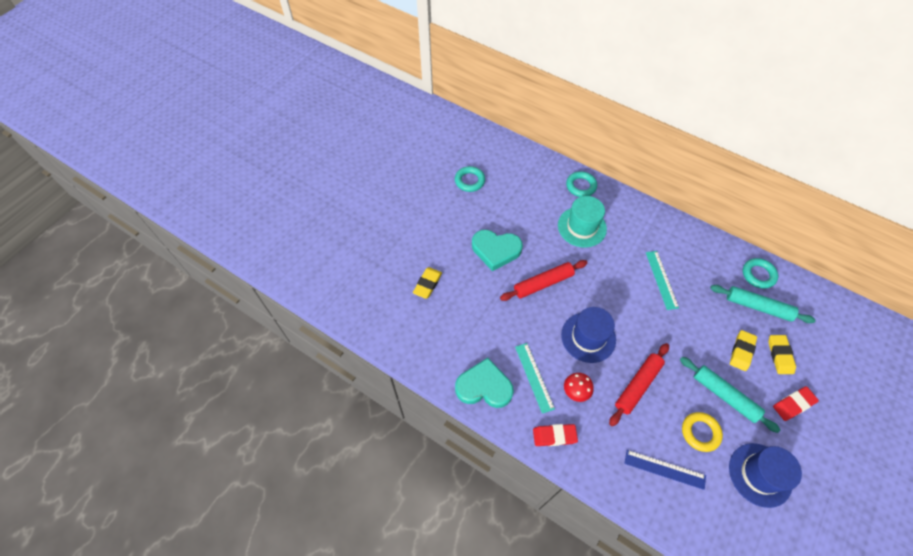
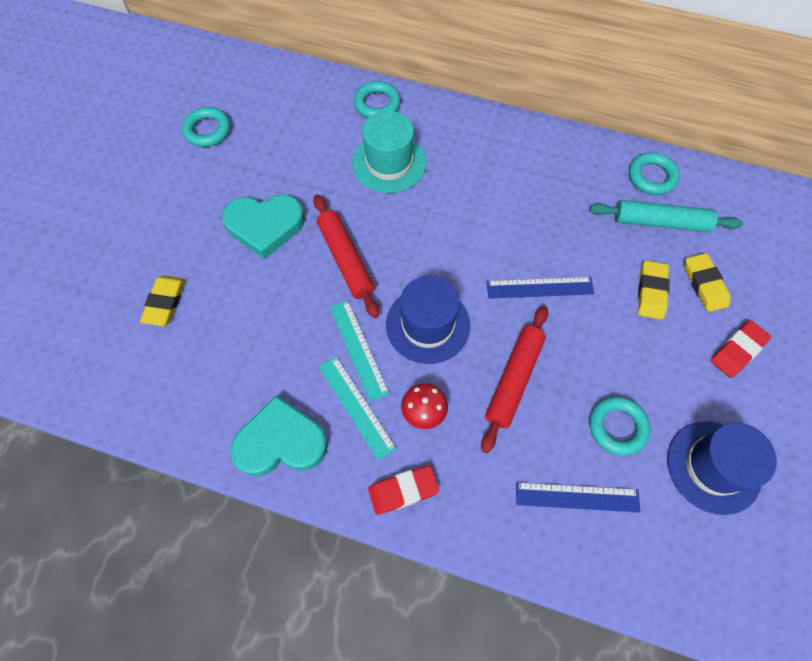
camera: 15 degrees left, 5 degrees up
red rolling pin [500,260,587,301] -> red rolling pin turned 75 degrees counterclockwise [313,195,379,318]
turquoise ruler [646,251,679,310] -> turquoise ruler moved to [330,300,389,402]
turquoise rolling pin [680,357,780,433] -> none
yellow ring [682,412,723,452] -> turquoise ring [589,396,651,455]
none -> blue ruler [487,277,594,299]

